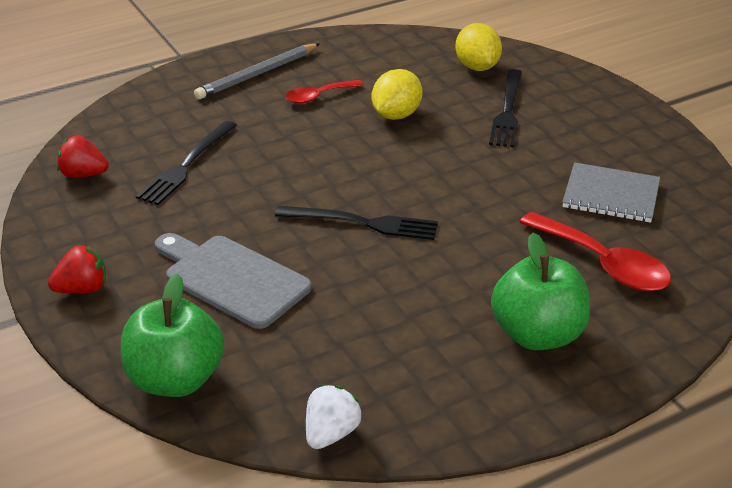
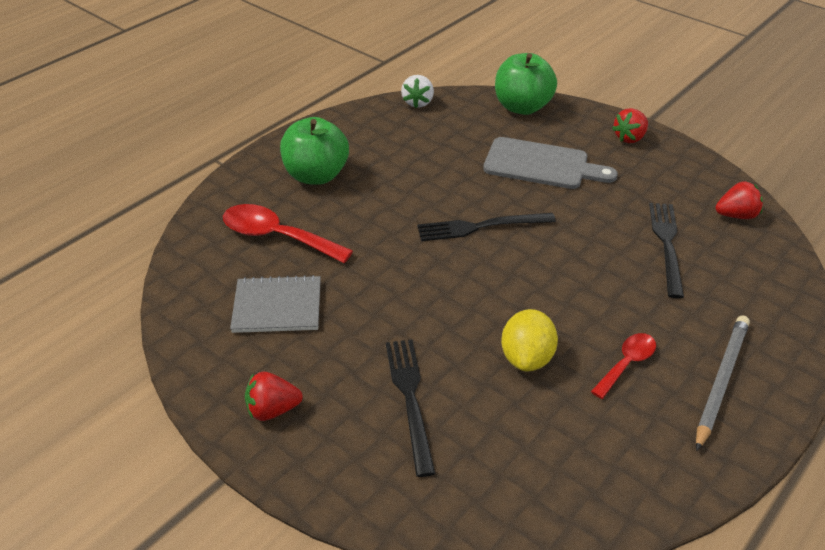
camera: 160 degrees right, 5 degrees up
yellow lemon [455,23,502,71] -> none
none -> red strawberry [245,372,303,421]

